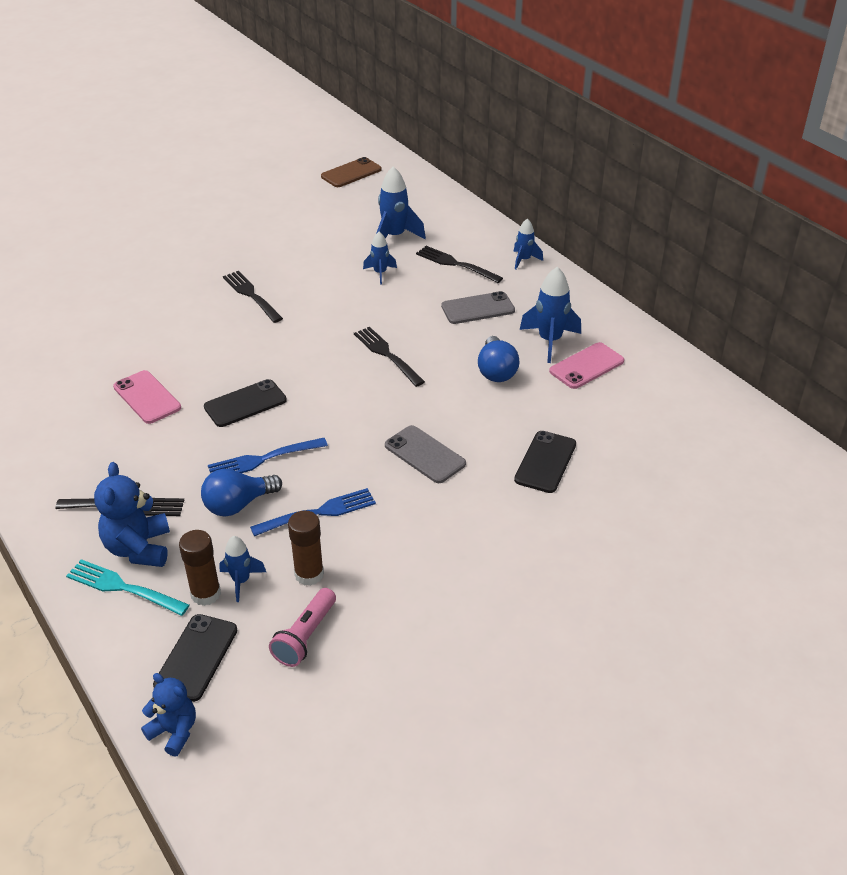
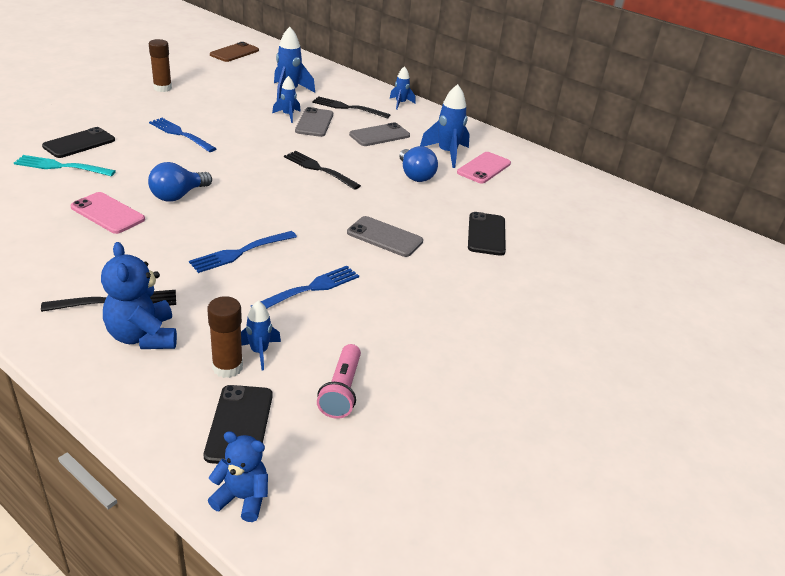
camera: 20 degrees left, 5 degrees down
turquoise fork [66,559,190,616] -> turquoise fork moved to [14,155,116,176]
blue light bulb [201,469,282,517] -> blue light bulb moved to [148,162,212,202]
black phone [204,379,287,427] -> black phone moved to [42,127,115,158]
black fork [223,271,283,323] -> blue fork [149,118,217,152]
brown glue stick [288,511,324,586] -> brown glue stick moved to [149,39,172,92]
none -> grey phone [295,107,333,137]

